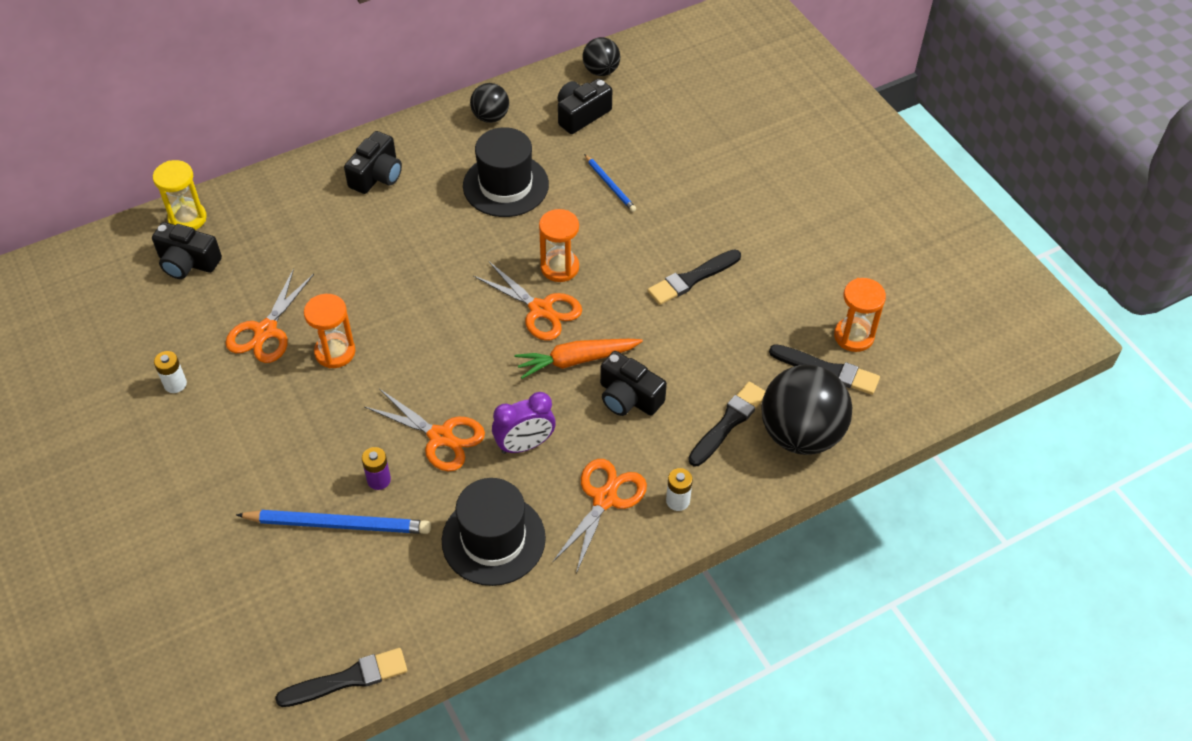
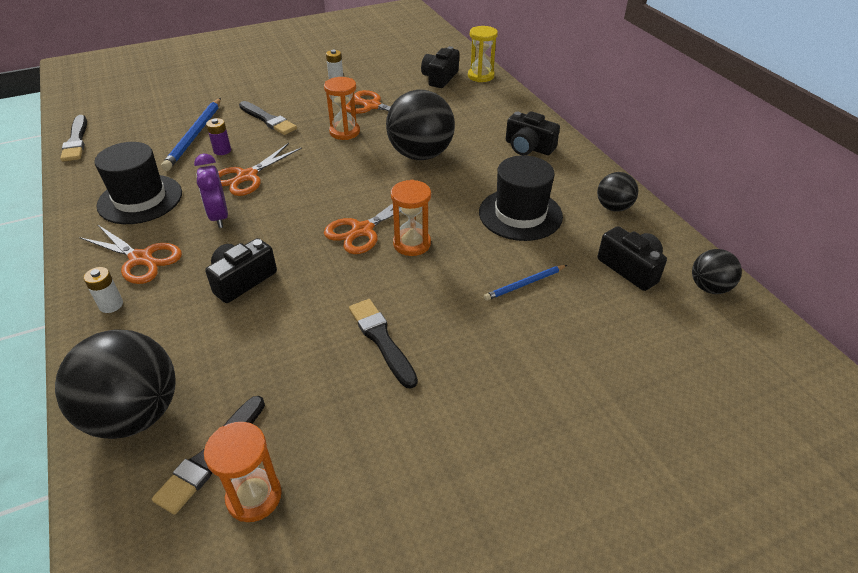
camera: 95 degrees right, 10 degrees down
orange carrot [515,339,643,379] -> none
black brush [688,382,766,466] -> black brush moved to [239,101,297,135]
none -> black ball [386,89,455,160]

